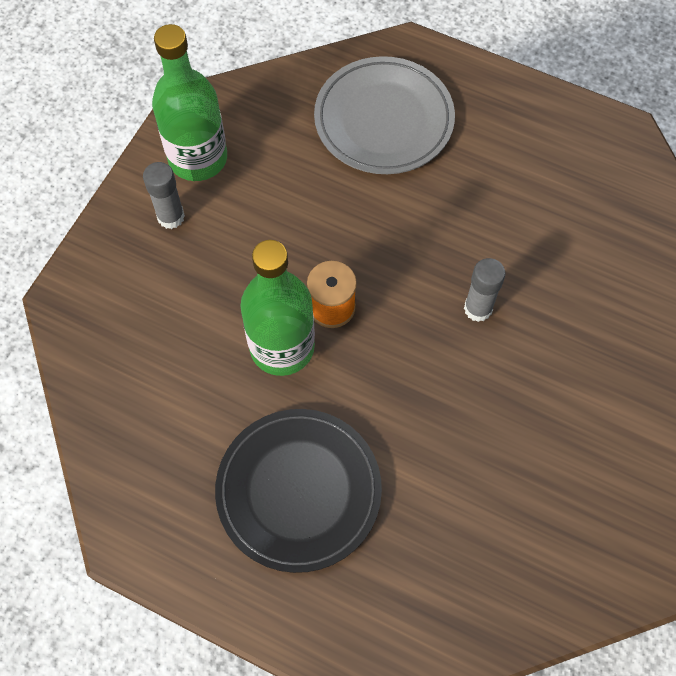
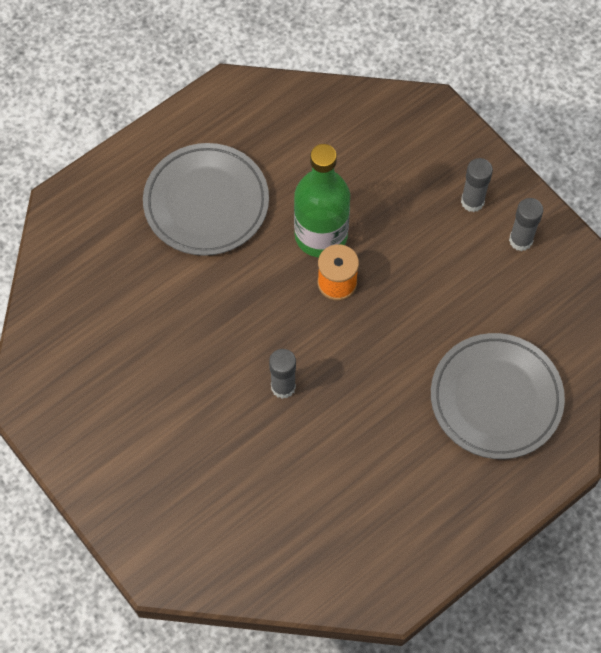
camera: 115 degrees right, 0 degrees up
green bottle [152,24,227,181] -> grey glue stick [509,198,543,251]
black plate [215,409,382,573] -> grey plate [143,143,269,256]

